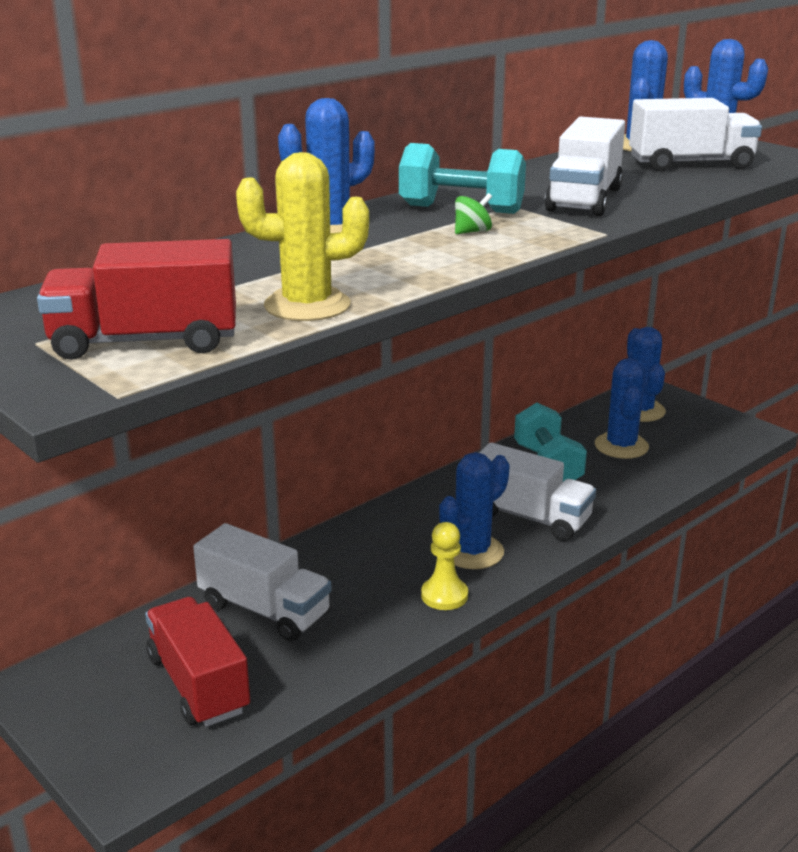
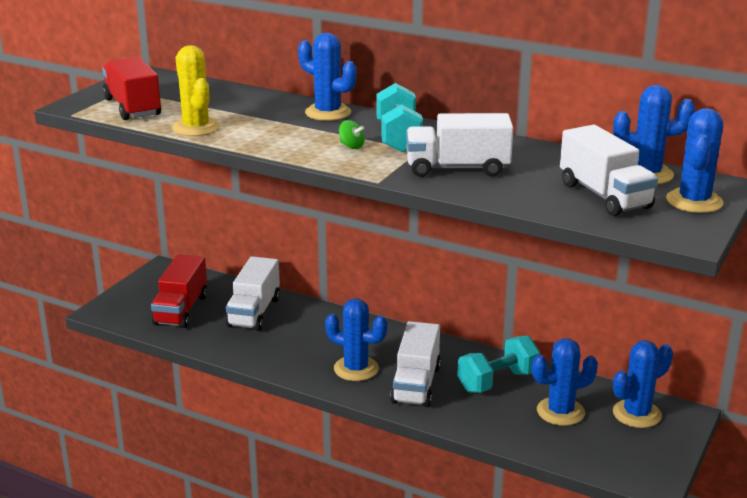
camera: 70 degrees right, 0 degrees up
red truck [145,597,250,727] -> red truck turned 150 degrees clockwise [151,254,207,328]
yellow pawn [421,522,468,610] -> none

